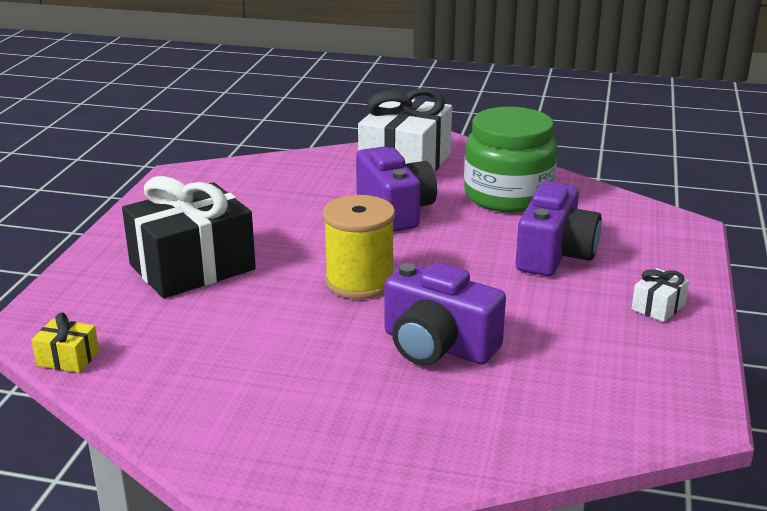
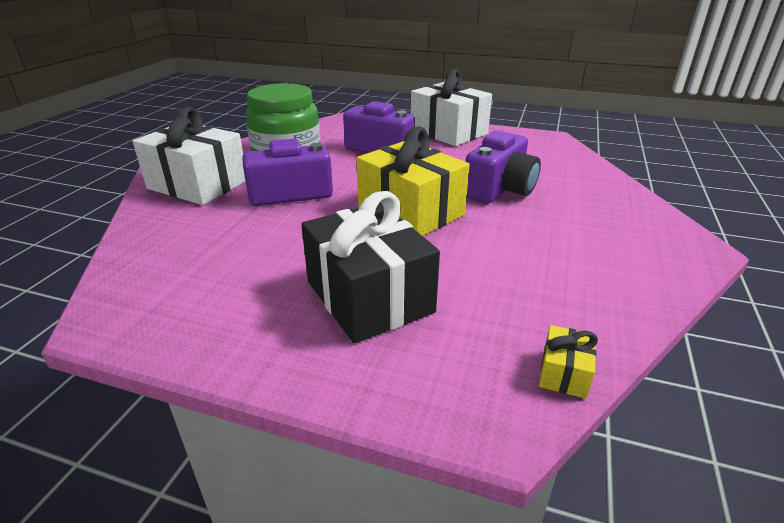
camera: 85 degrees left, 5 degrees up
yellow spool [323,195,395,299] -> yellow gift [356,127,470,236]
white gift [632,268,689,322] -> white gift [411,69,492,146], size x2.41

